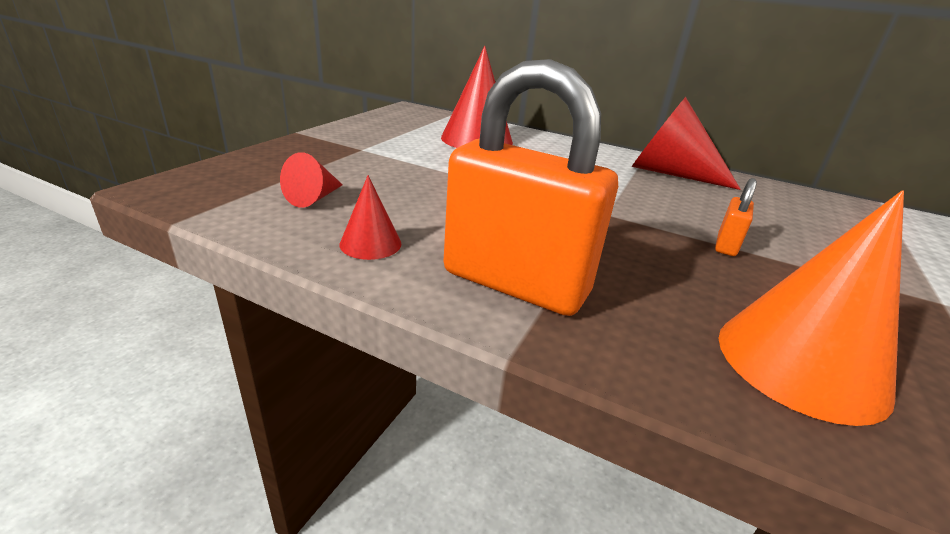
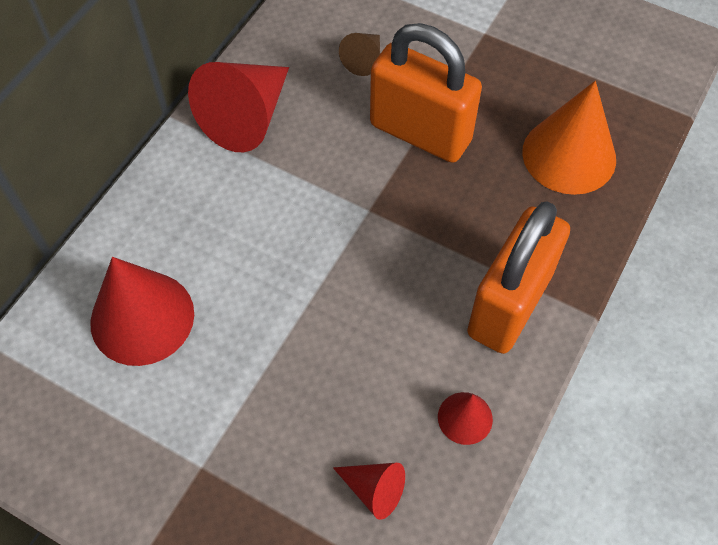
camera: 85 degrees left, 30 degrees up
orange padlock [715,178,757,256] -> orange padlock [370,23,482,163], size x2.40
none -> brown cone [339,33,380,76]

